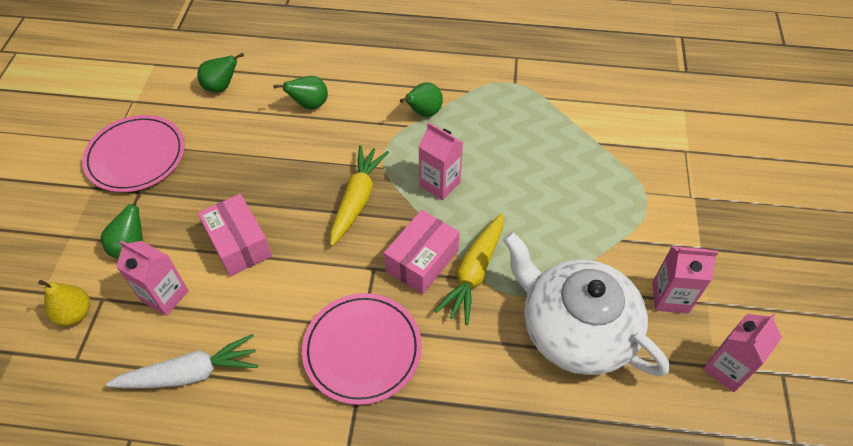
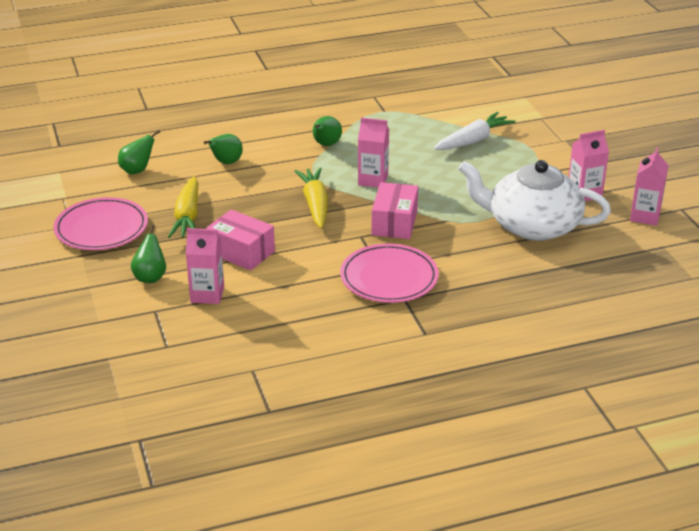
camera: 25 degrees left, 20 degrees down
yellow pear [38,280,90,326] -> none
white carrot [106,334,258,388] -> white carrot moved to [434,112,516,150]
yellow carrot [434,213,504,325] -> yellow carrot moved to [168,176,198,238]

